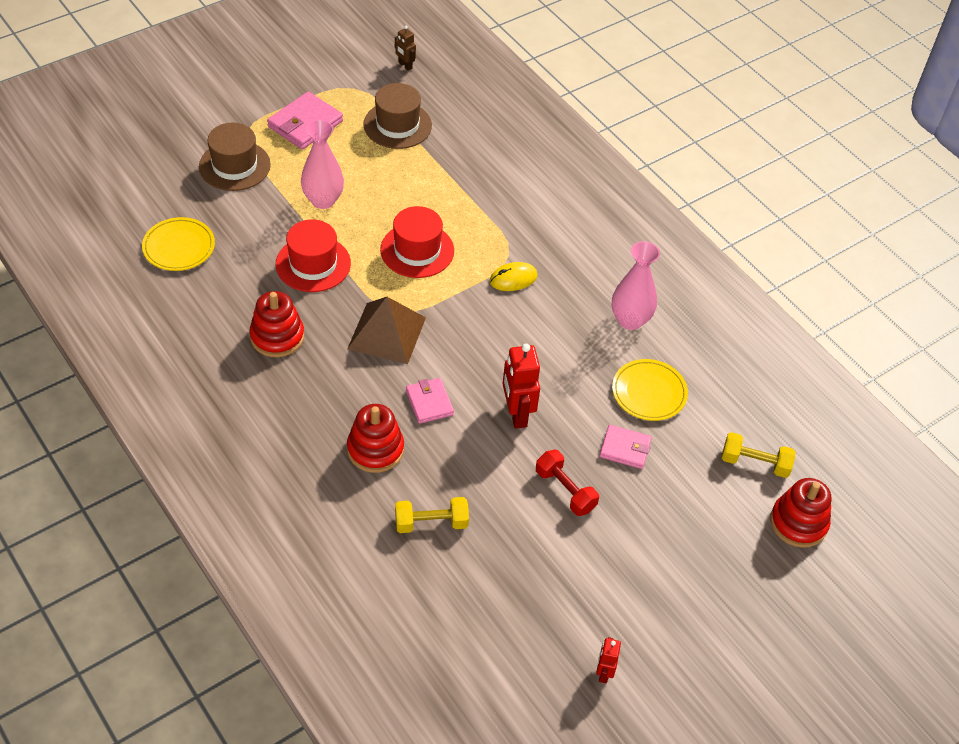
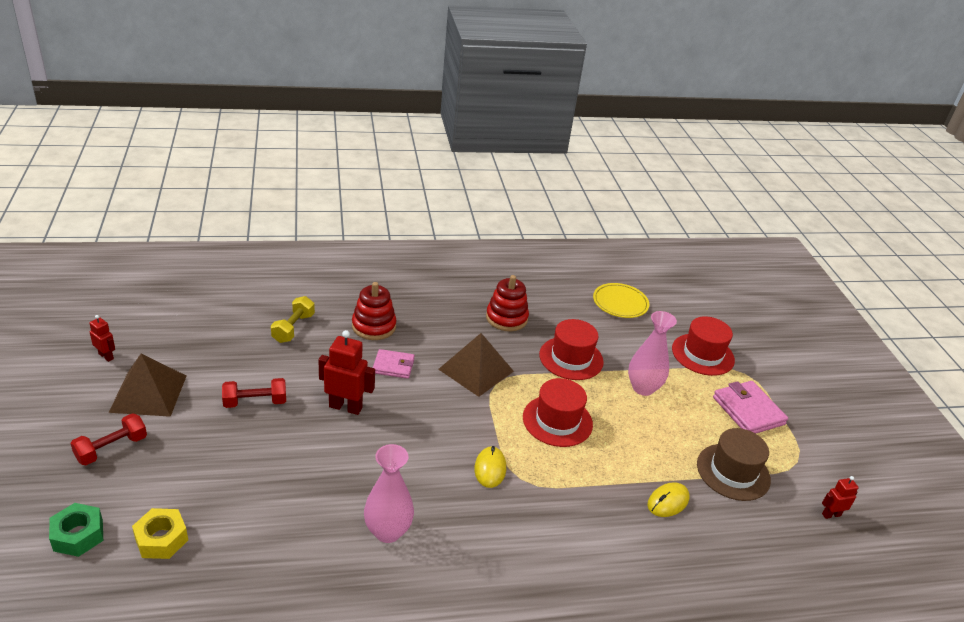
camera: 115 degrees right, 15 degrees down
brown hat [199,123,271,191] -> red hat [672,316,735,376]
brown robot [395,26,416,71] -> red robot [822,476,858,519]
pink wallet [599,425,652,469] -> none
yellow plate [612,359,688,421] -> none
yellow dumbbell [722,432,795,478] -> yellow nut [132,508,188,559]
red stacking toy [770,478,831,548] -> green nut [49,503,103,557]
none -> red dumbbell [70,414,147,465]
none -> brown pyramid [109,354,186,417]
none -> yellow mouse [647,482,689,517]

